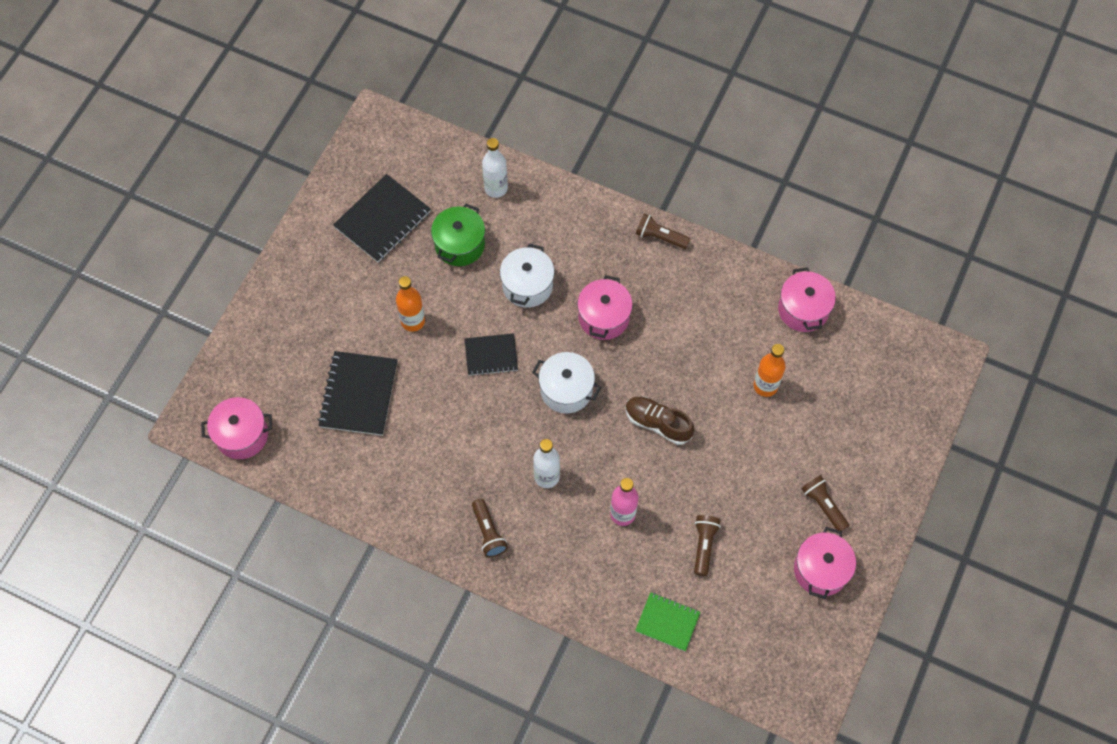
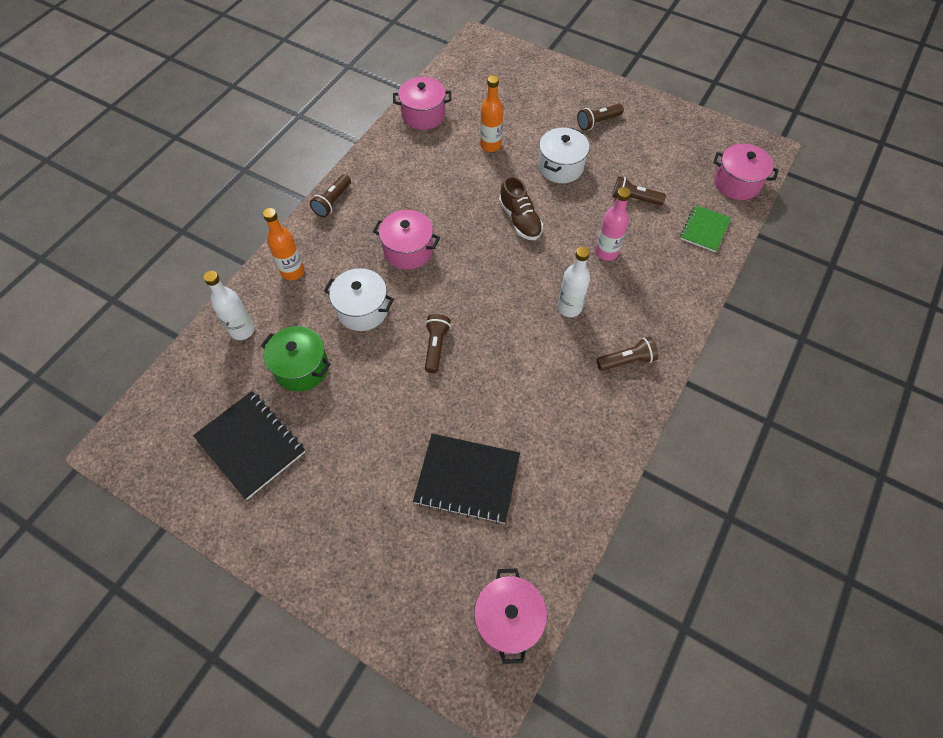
camera: 85 degrees left, 5 degrees down
orange bottle [396,276,425,332] -> orange bottle moved to [263,208,304,281]
black notebook [465,333,518,376] -> brown flashlight [425,314,451,373]
white pot [532,352,601,414] -> white pot moved to [538,128,589,183]
brown shoe [625,396,694,445] -> brown shoe turned 60 degrees counterclockwise [499,176,543,240]
pink pot [794,527,856,599] -> pink pot moved to [713,144,779,200]

